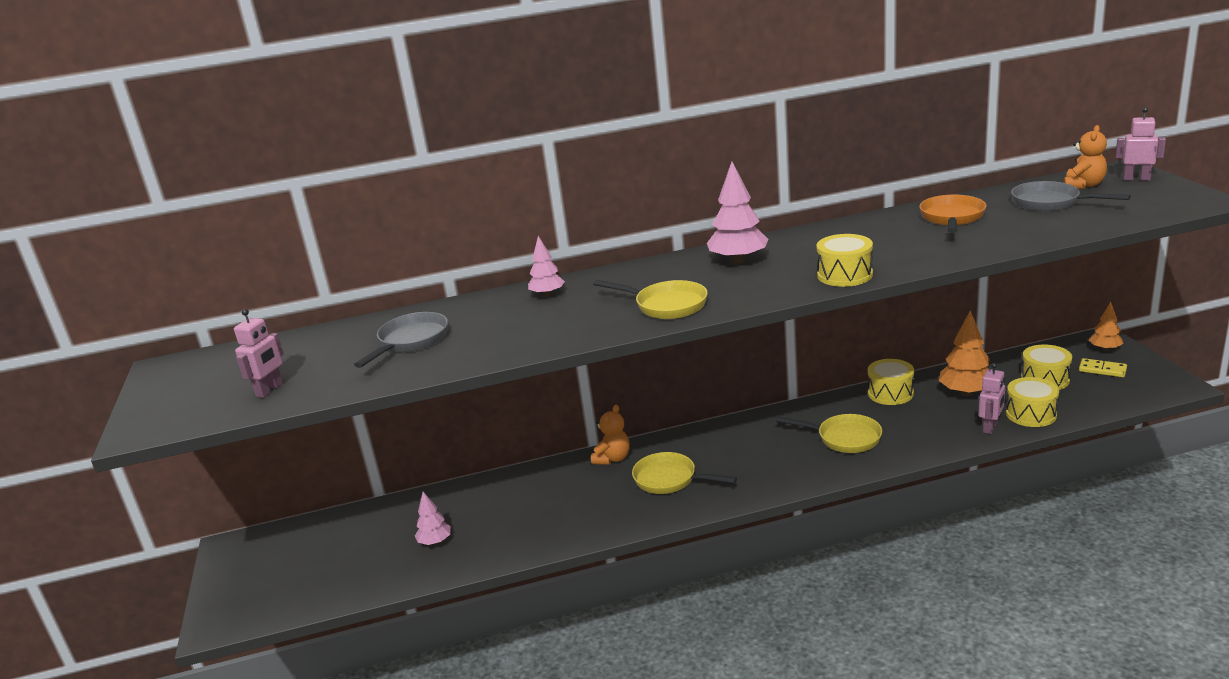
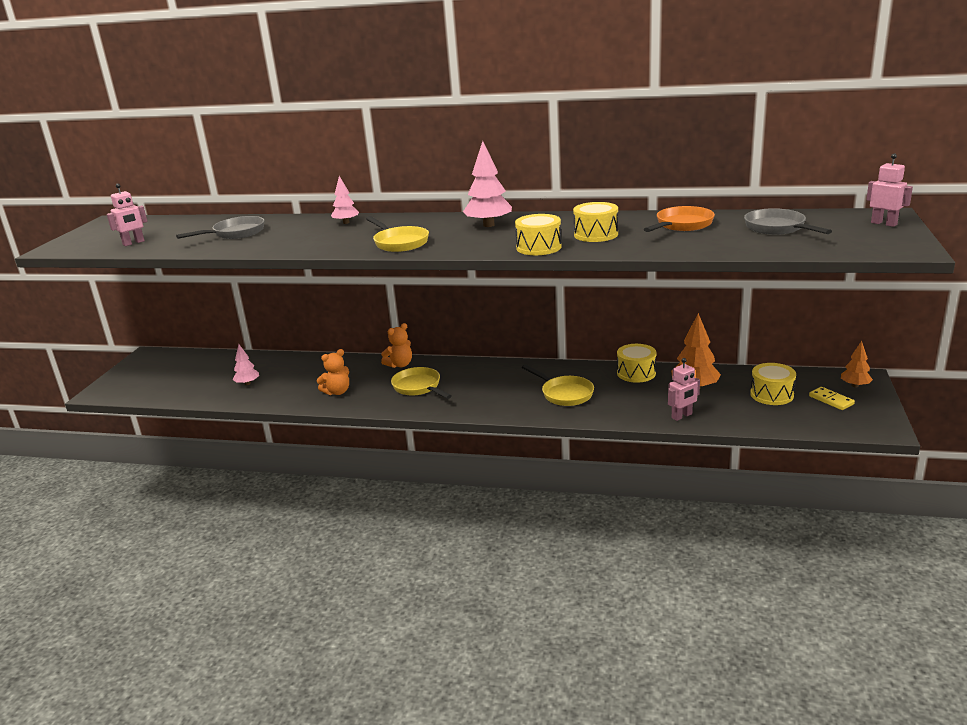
camera: 25 degrees right, 0 degrees up
yellow drum [1006,377,1059,427] -> yellow drum moved to [573,202,618,242]
orange teddy bear [1064,125,1107,189] -> orange teddy bear moved to [317,349,349,395]

